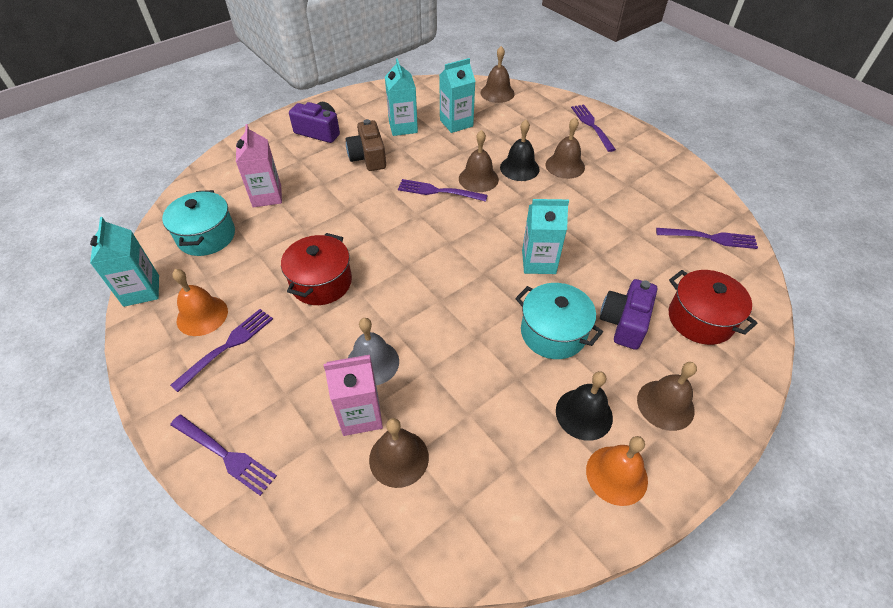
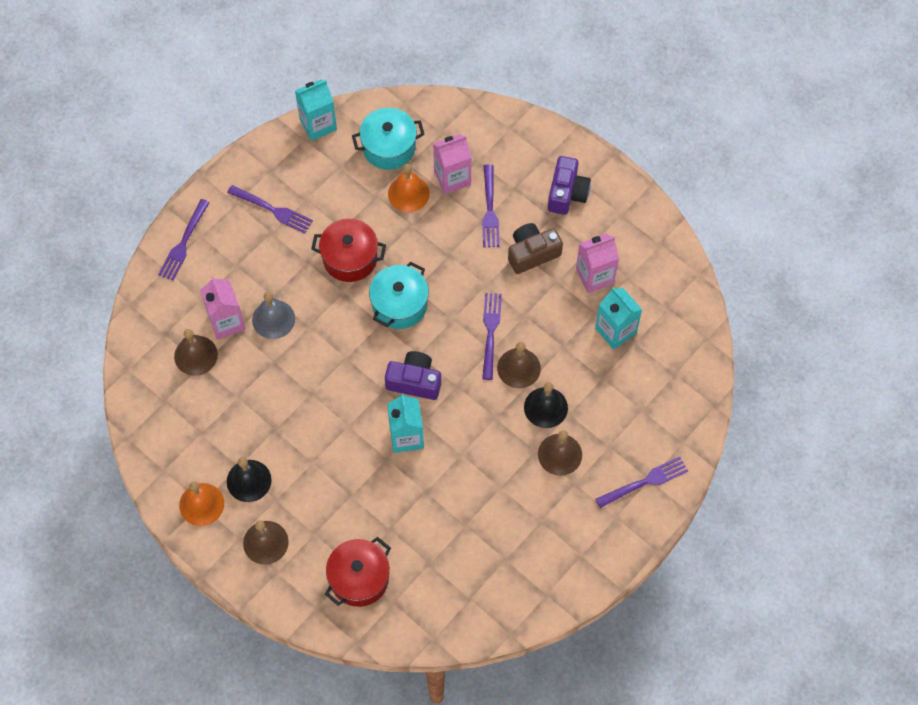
camera: 80 degrees right, 15 degrees up
orange bell [172,269,228,336] -> orange bell moved to [388,164,430,212]
turquoise carton [385,58,418,136] -> pink carton [576,233,619,293]
brown bell [480,46,515,103] -> none
turquoise pot [515,283,603,359] -> turquoise pot moved to [369,261,429,329]
purple camera [600,279,657,350] -> purple camera moved to [385,351,441,400]
purple fork [656,228,758,249] -> purple fork moved to [482,164,500,247]

